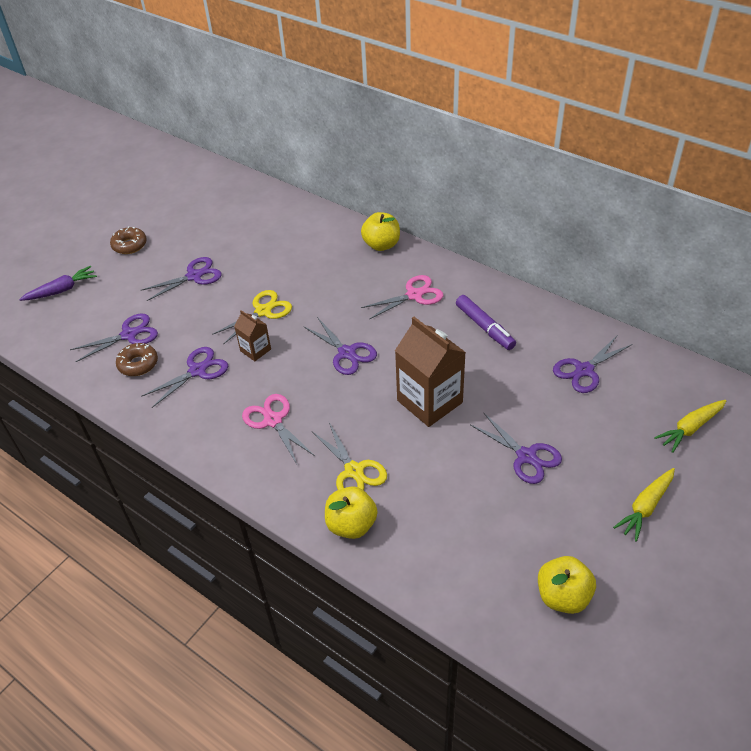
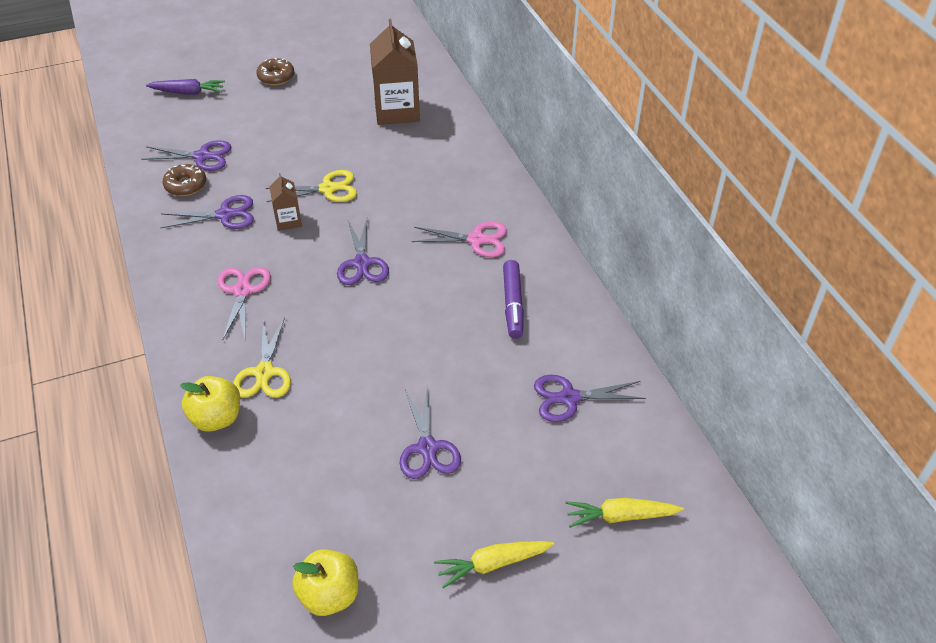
camera: 30 degrees right, 0 degrees up
purple scissors [141,257,222,301] -> none
yellow apple [361,212,400,251] -> none
brown carton [395,317,466,427] -> brown carton moved to [370,19,420,125]

